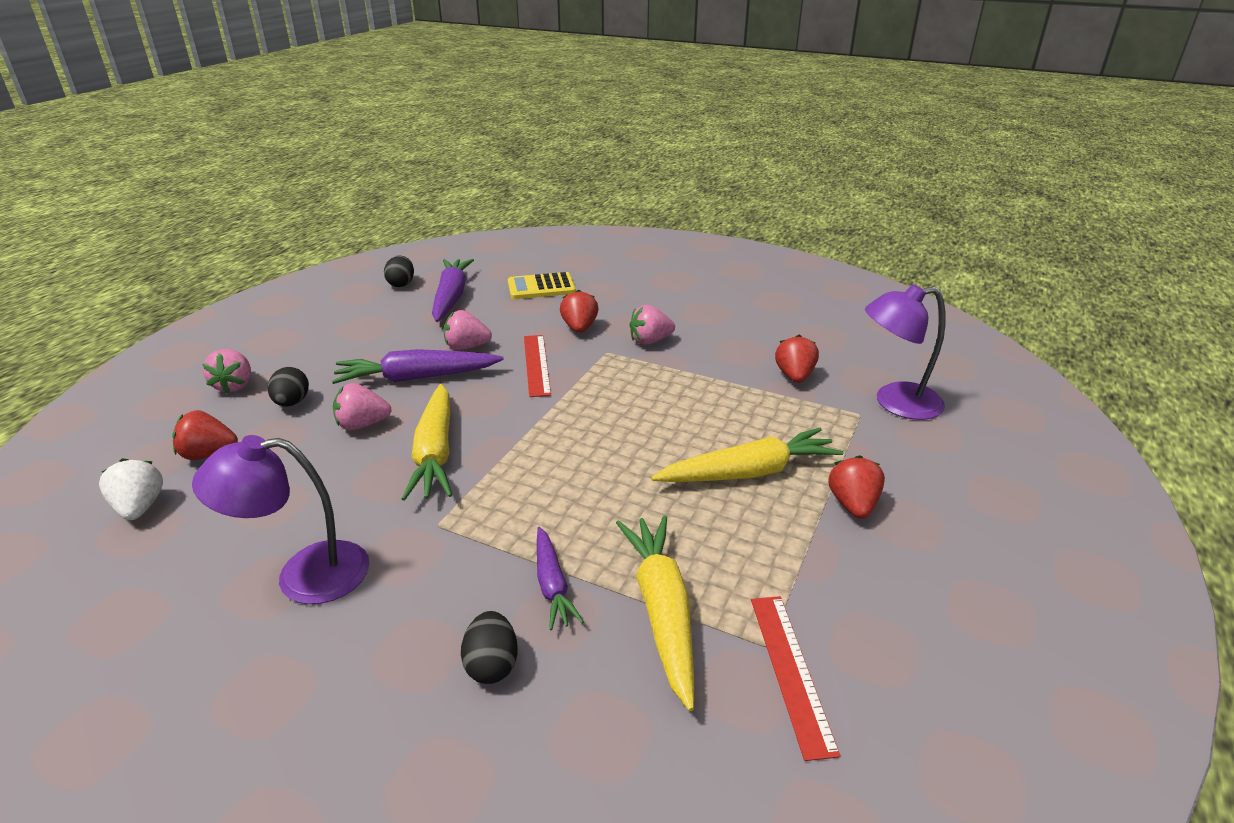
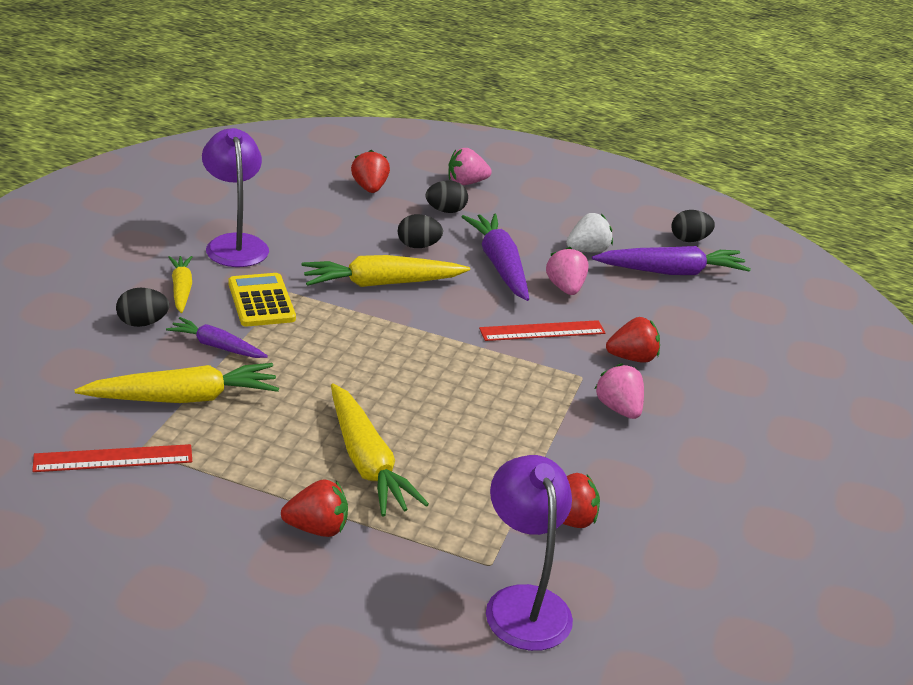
camera: 80 degrees right, 0 degrees up
white strawberry [99,458,163,520] -> white strawberry moved to [566,213,613,253]
pink strawberry [333,383,391,430] -> black egg [398,214,443,248]
yellow calculator [508,272,576,299] -> yellow calculator moved to [228,273,296,327]
purple carrot [537,527,584,630] -> purple carrot turned 45 degrees clockwise [166,317,268,358]
none -> yellow carrot [168,256,192,313]

